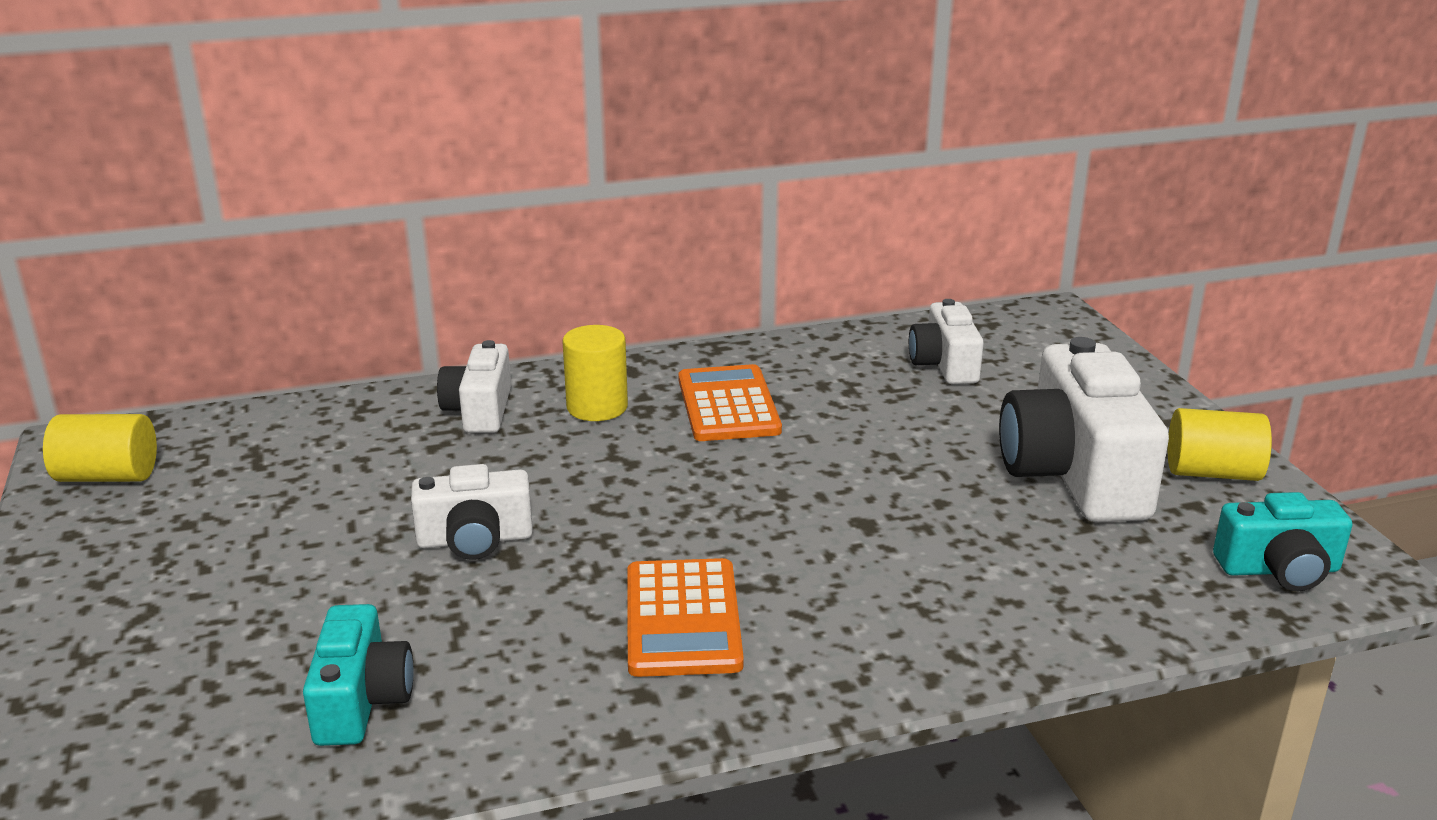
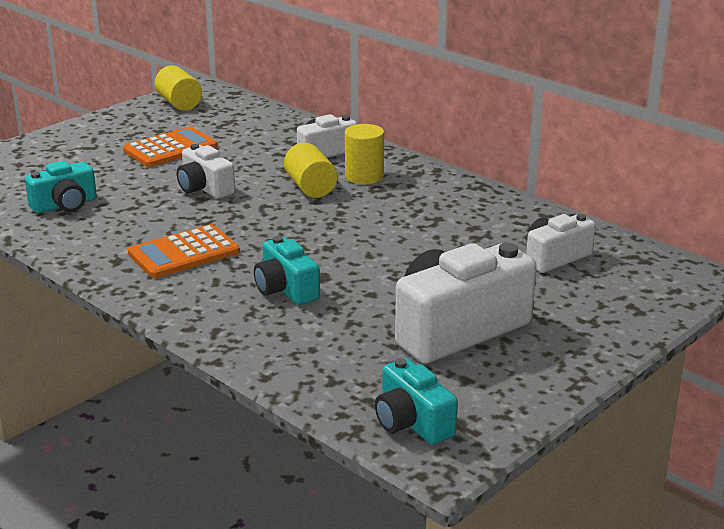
camera: 60 degrees right, 0 degrees up
orange calculator [678,364,782,441] -> orange calculator moved to [123,127,217,167]
yellow cylinder [1168,408,1272,481] -> yellow cylinder moved to [284,143,337,198]
none -> turquoise camera [254,236,320,305]

